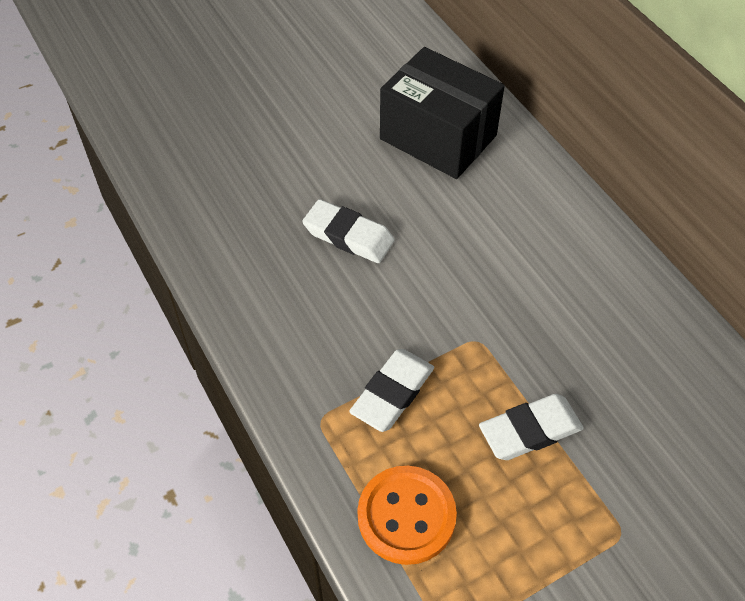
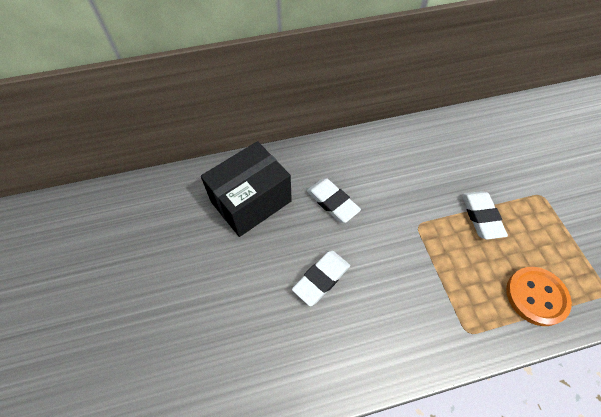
camera: 75 degrees left, 5 degrees up
white eraser [349,349,434,432] -> white eraser moved to [307,178,361,223]

